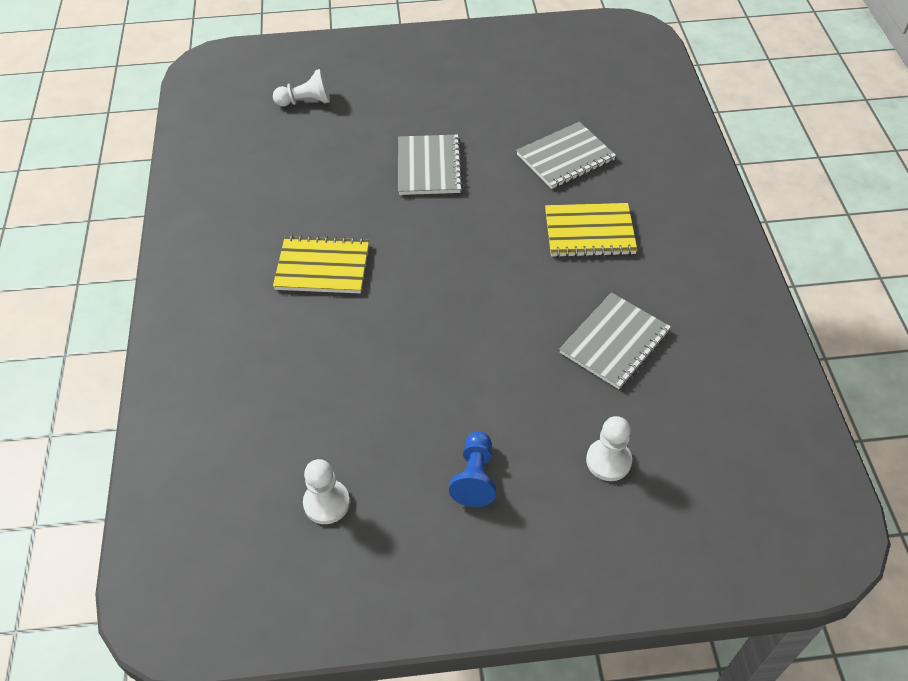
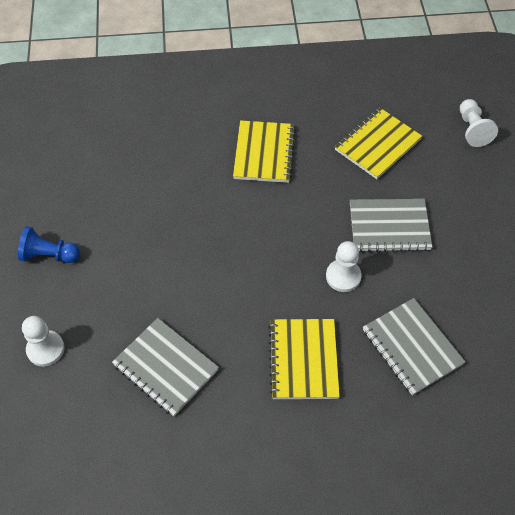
camera: 90 degrees right, 5 degrees up
white pawn [303,459,350,524] -> white pawn moved to [326,241,362,292]
none -> yellow notebook [335,108,422,179]

